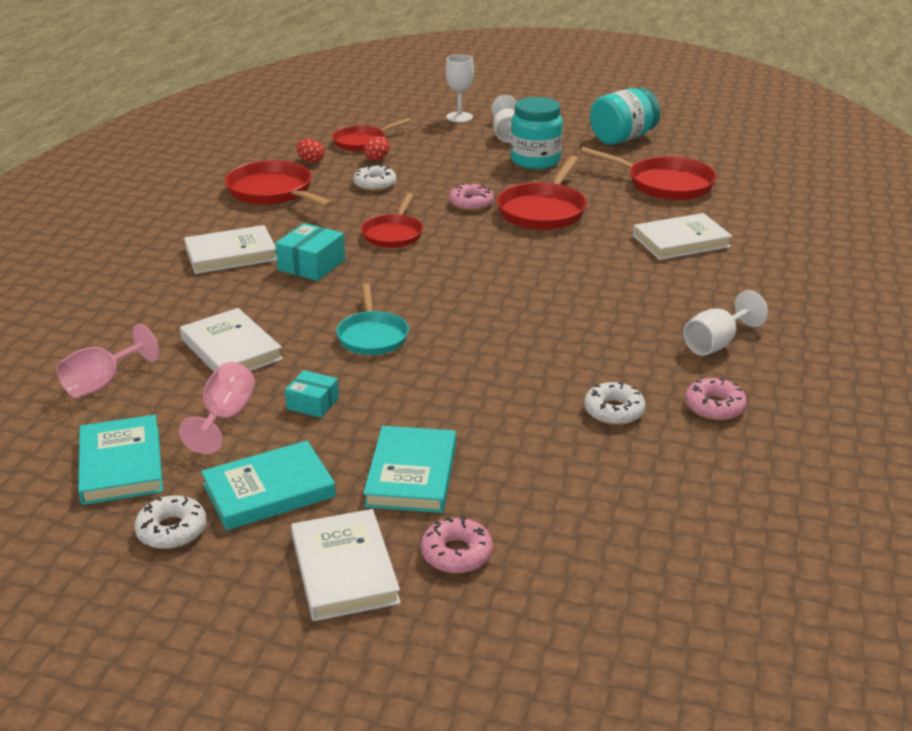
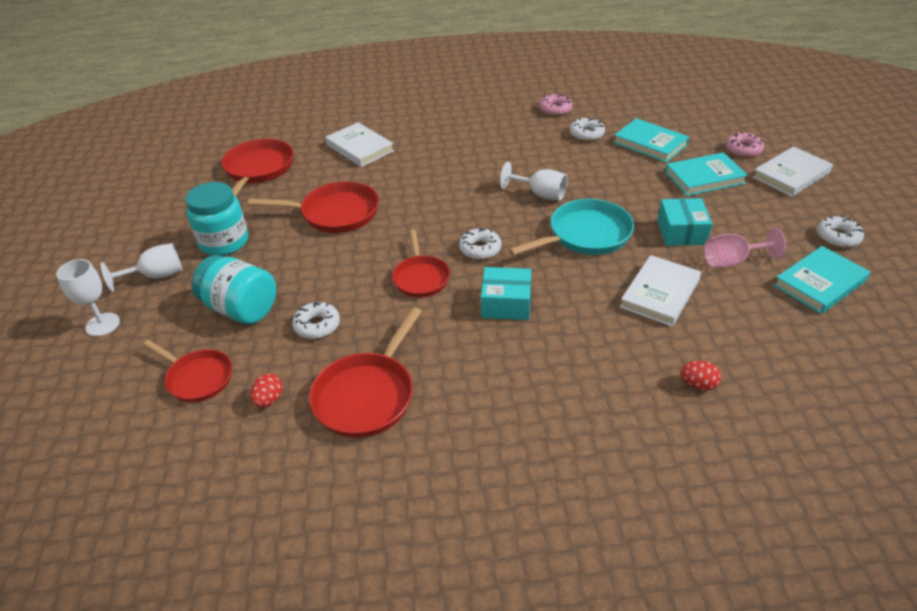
camera: 110 degrees left, 10 degrees up
pink goblet [56,324,159,398] -> none
white book [184,225,277,274] -> none
turquoise book [201,441,336,530] -> turquoise book moved to [613,118,689,163]
turquoise box [285,370,339,418] -> turquoise box [658,198,712,246], size x1.56
turquoise pan [336,283,409,355] -> turquoise pan [509,199,634,256], size x1.50
red pan [361,193,423,248] -> red pan turned 90 degrees clockwise [392,230,450,297]
red egg [364,136,390,161] -> red egg moved to [680,361,721,391]
pink donut [449,182,494,211] -> none
turquoise jar [590,88,660,145] -> turquoise jar moved to [191,255,276,324]
white goblet [683,290,768,356] -> white goblet moved to [500,162,567,200]
none -> white donut [459,228,501,260]

